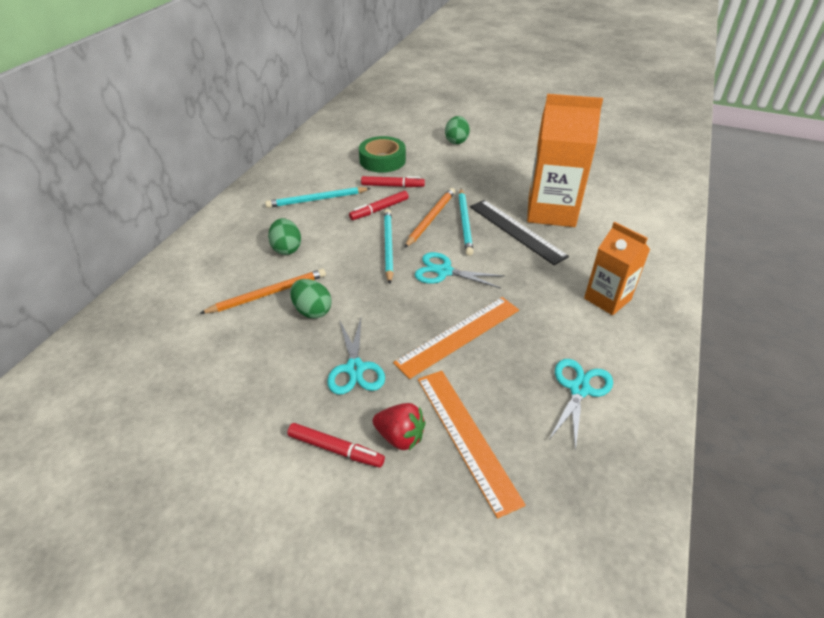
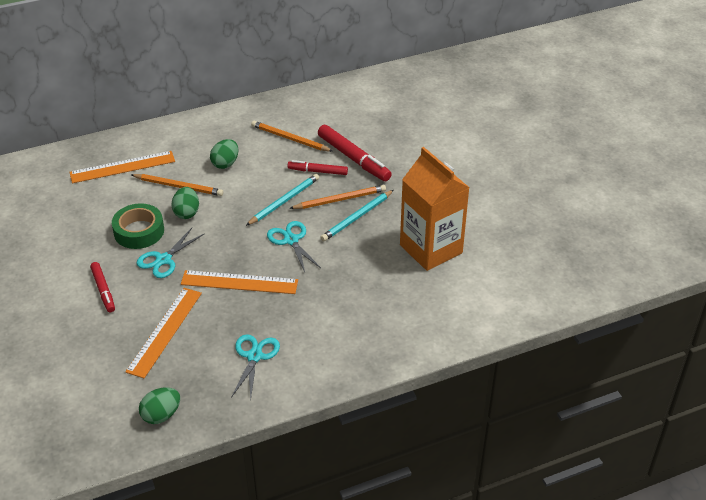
camera: 45 degrees right, 0 degrees up
turquoise pencil [265,187,371,208] -> orange pencil [251,121,333,152]
green tape [359,136,406,173] -> green tape moved to [112,203,164,249]
red marker [361,176,425,187] -> red marker [318,125,392,181], size x1.66
red strawberry [373,403,425,450] -> none
green egg [445,116,470,144] -> green egg moved to [139,387,180,424]
black ruler [470,200,569,265] -> none
turquoise scissors [549,359,613,451] -> turquoise scissors turned 60 degrees counterclockwise [231,334,280,400]
orange carton [584,222,650,315] -> none
none -> orange ruler [69,151,175,183]

